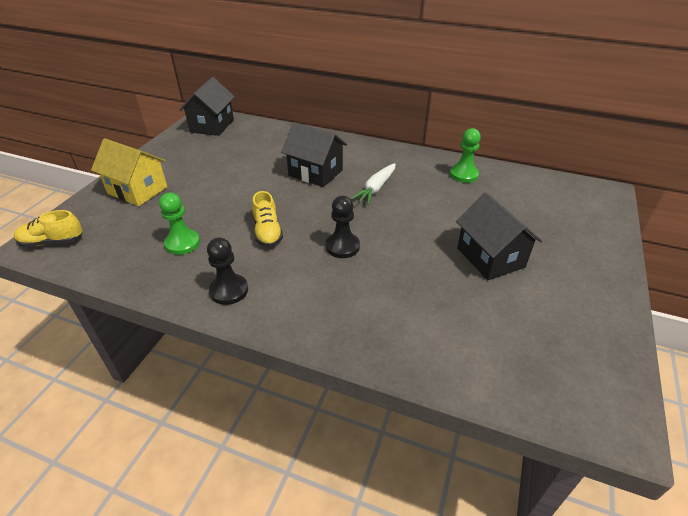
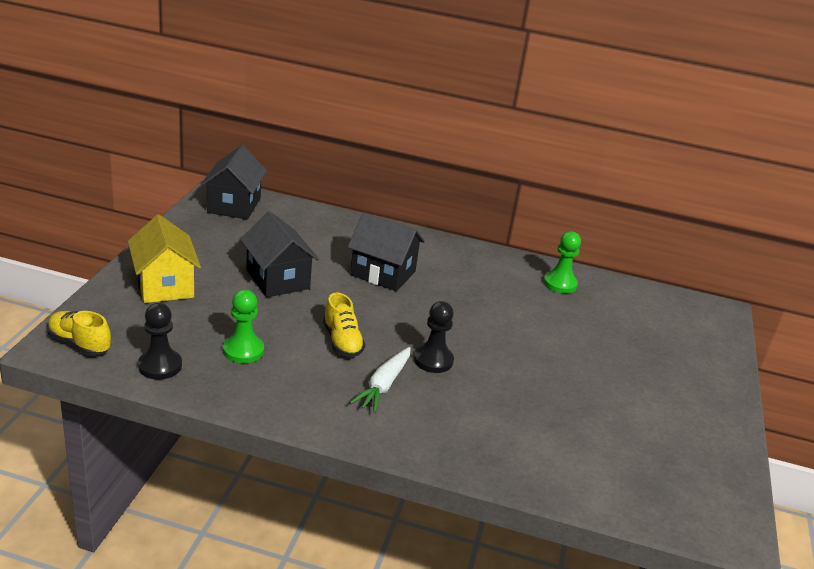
camera: 10 degrees left, 10 degrees down
yellow shoe [14,210,82,247] -> yellow shoe turned 45 degrees clockwise [47,311,111,356]
yellow house [91,138,168,206] -> yellow house turned 45 degrees clockwise [128,215,201,303]
black pawn [207,237,248,305] -> black pawn moved to [138,303,182,380]
white carrot [351,163,396,205] -> white carrot moved to [350,347,410,413]
black house [456,192,542,280] -> black house moved to [240,211,319,298]

